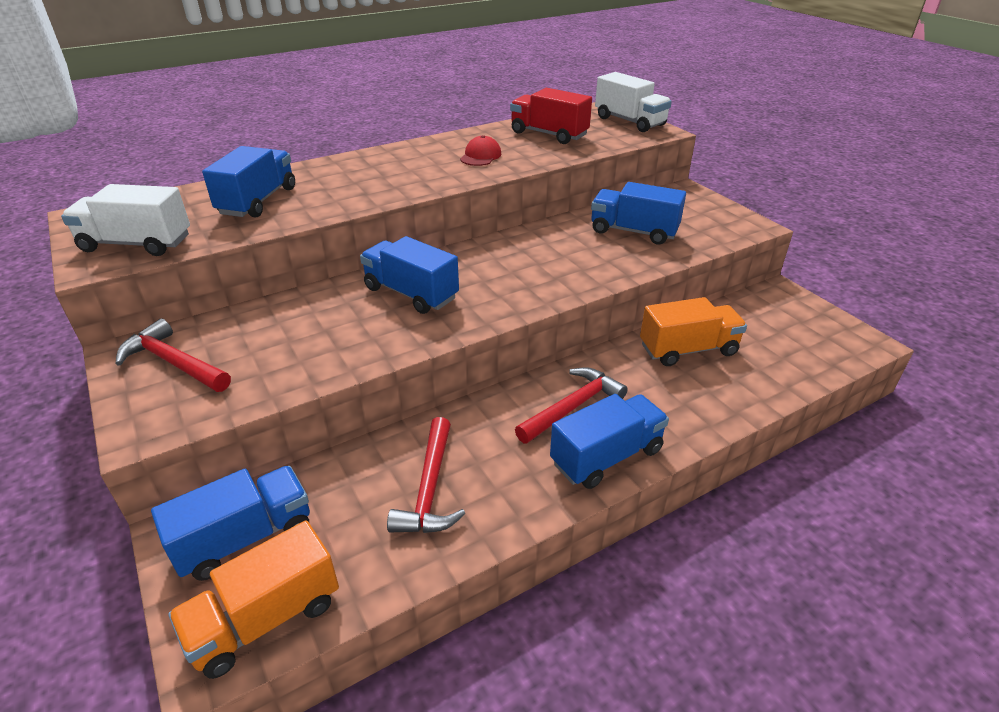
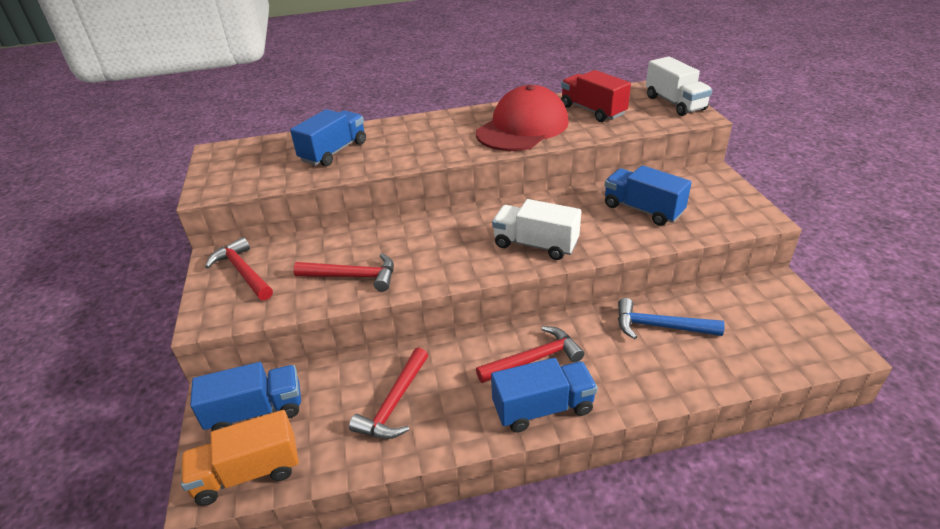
camera: 20 degrees right, 0 degrees up
white truck [61,184,190,256] -> white truck moved to [492,199,581,260]
blue truck [360,236,459,314] -> none
red cap [460,135,502,166] -> red cap [476,85,569,151], size x2.42
orange truck [640,297,747,366] -> blue hammer [618,298,725,339]
none -> red hammer [293,254,394,292]

